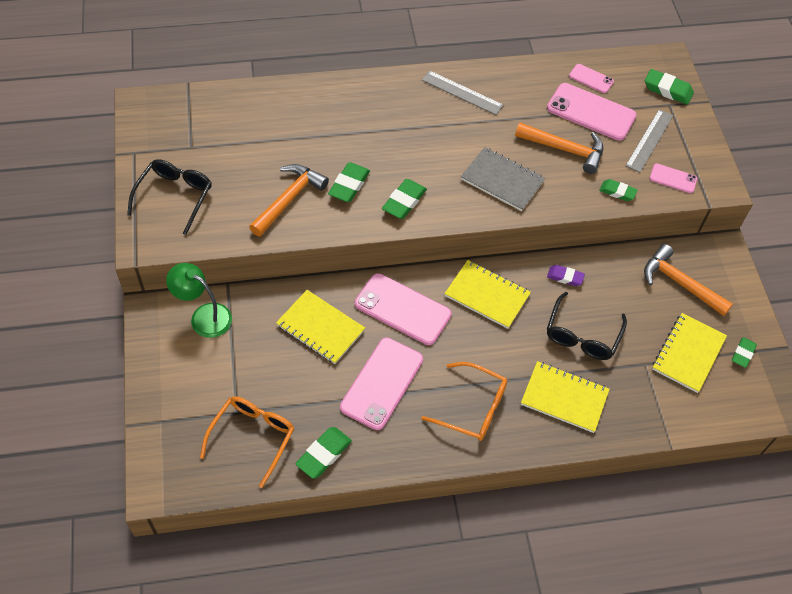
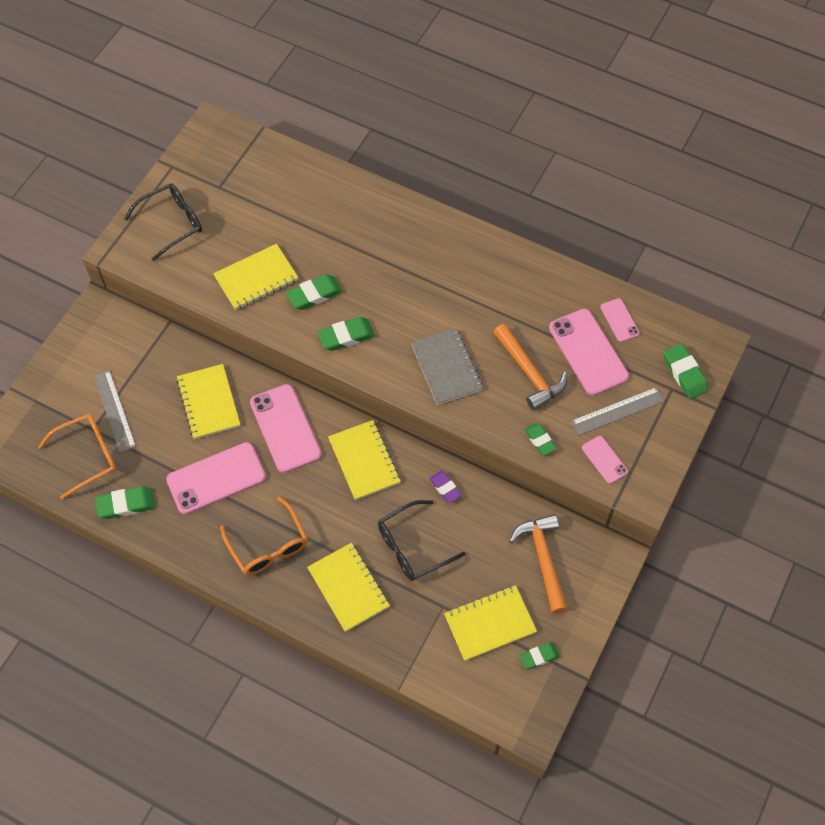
camera: 40 degrees right, 5 degrees up
green lamp [166,263,232,338] -> none
orange hammer [249,164,329,237] -> yellow notebook [213,244,299,310]
grey ruler [422,70,503,115] -> grey ruler moved to [94,370,136,453]

